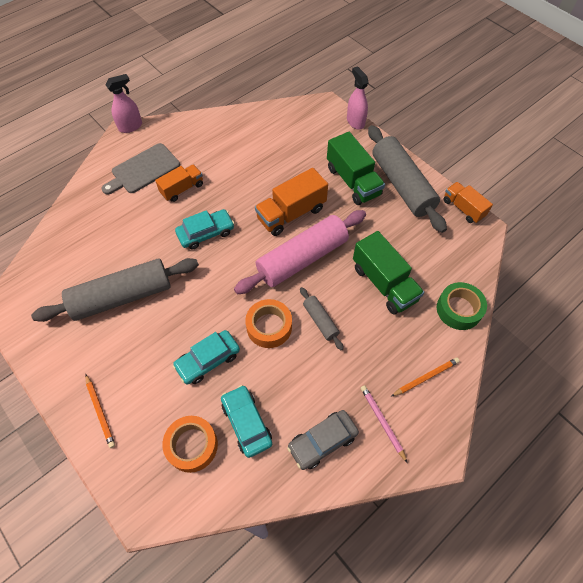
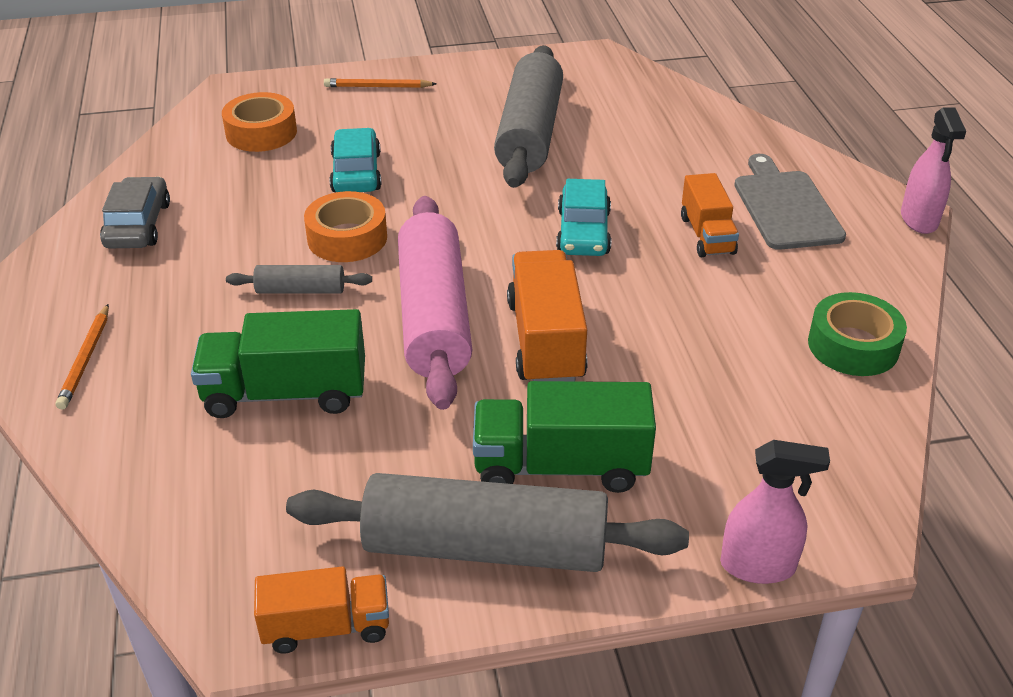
camera: 120 degrees right, 20 degrees down
turquoise car [221,385,272,458] -> none
pink pencil [361,385,408,463] -> none
green tape [437,282,487,330] -> green tape moved to [808,292,907,376]

